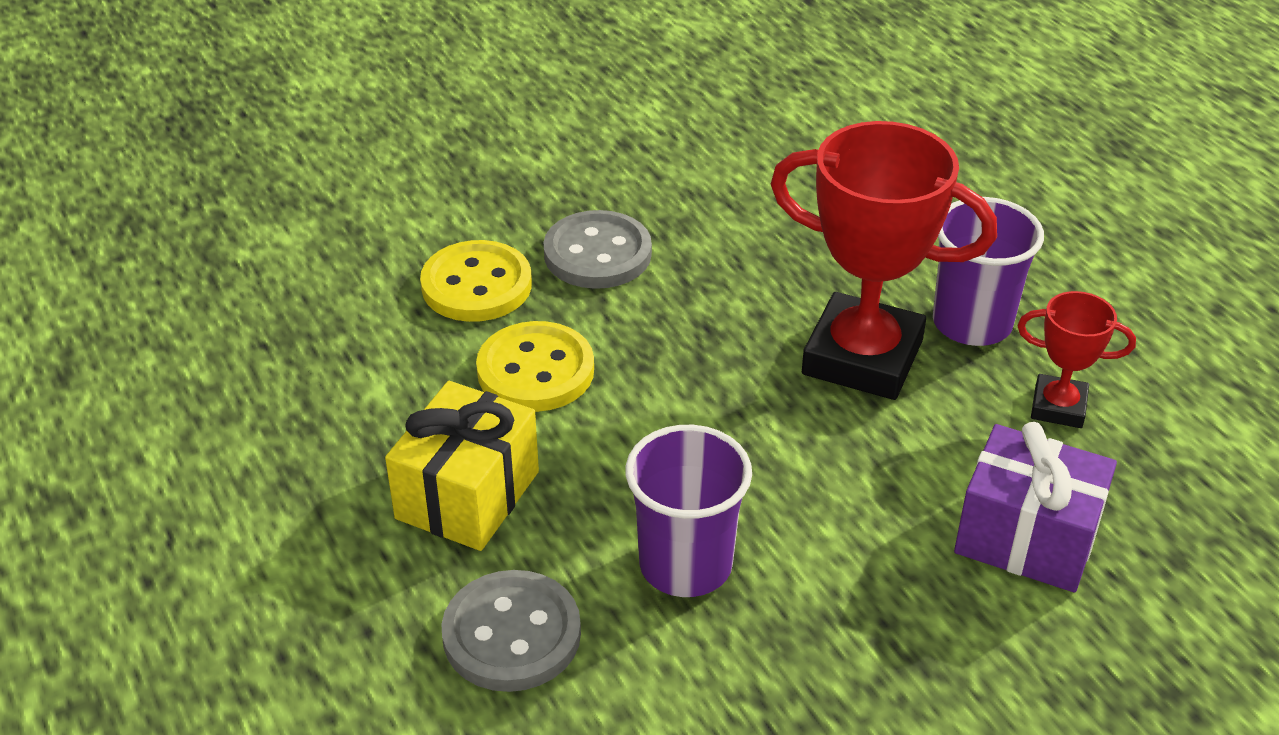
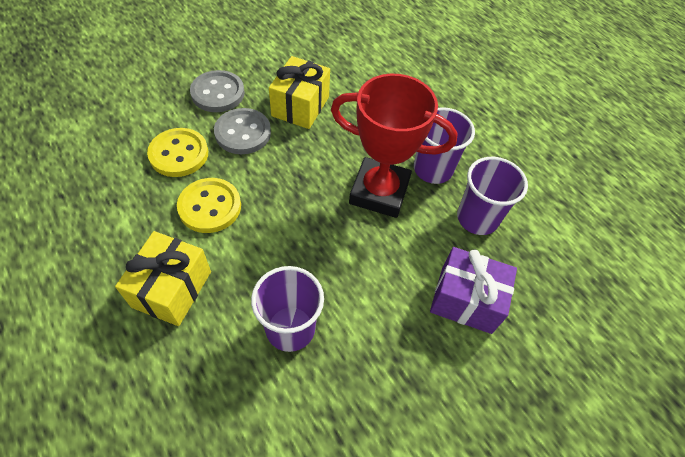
camera: 10 degrees left, 15 degrees up
grey button [442,570,581,692] -> grey button moved to [190,70,245,112]
red trophy [1018,291,1136,428] -> purple cup [457,157,528,235]
none -> yellow gift [269,56,330,129]

